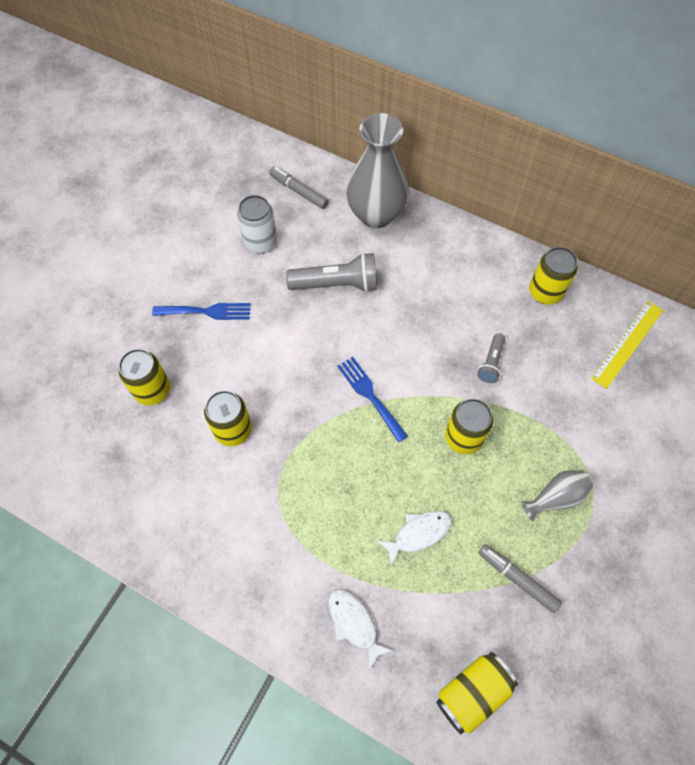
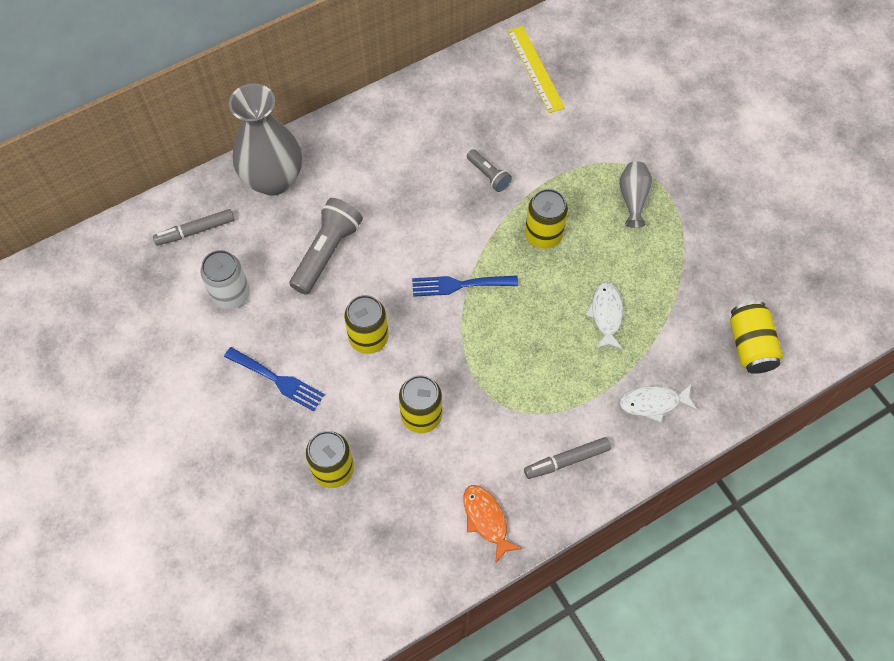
camera: 60 degrees left, 0 degrees up
blue fork [152,303,251,320] -> blue fork turned 90 degrees clockwise [224,347,325,411]
grey marker [479,544,562,613] -> grey marker moved to [524,437,611,479]
yellow can [529,247,578,305] -> yellow can moved to [344,295,389,354]
none -> orange fish [463,485,522,564]

